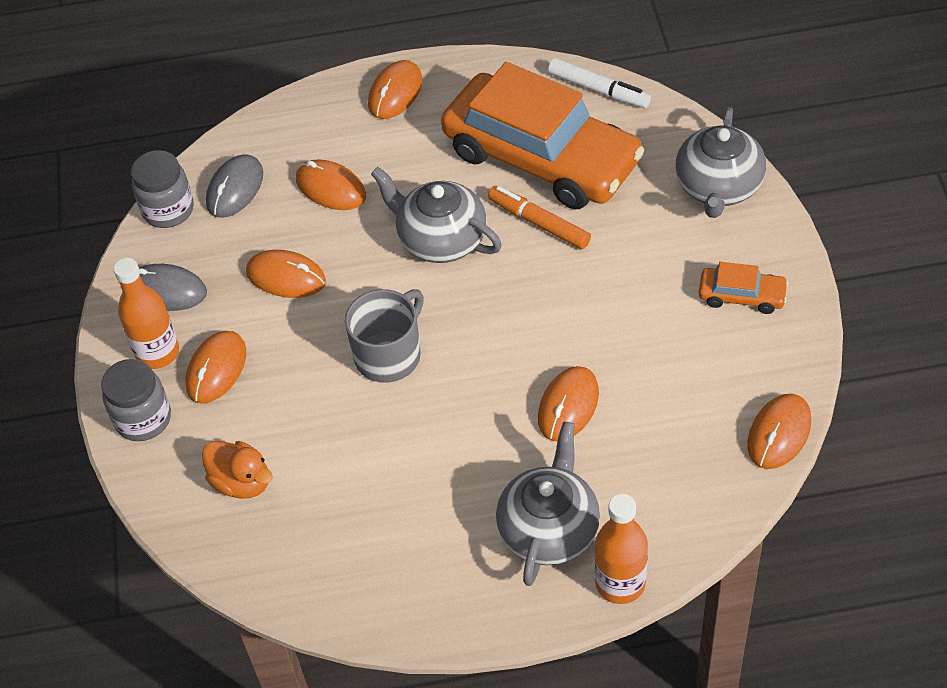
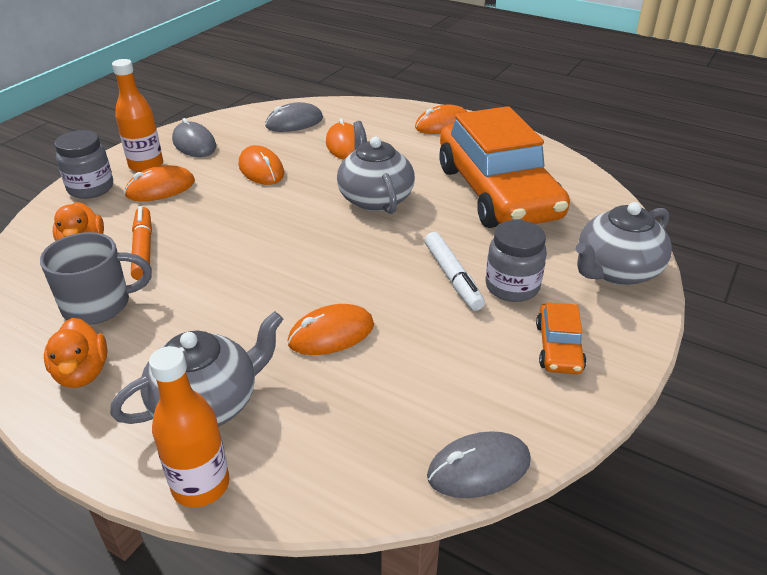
camera: 35 degrees right, 15 degrees down
grey jar [131,150,194,228] -> grey jar moved to [486,220,547,302]
grey mug [345,289,424,383] -> grey mug moved to [40,232,152,325]
orange marker [488,186,591,249] -> orange marker moved to [131,206,152,280]
white marker [548,58,651,108] -> white marker moved to [425,232,485,311]
orange car [699,262,789,314] -> orange car turned 45 degrees clockwise [536,302,586,374]
orange mouse [748,394,811,469] -> grey mouse [427,431,531,498]
none -> orange duck [44,318,107,388]

